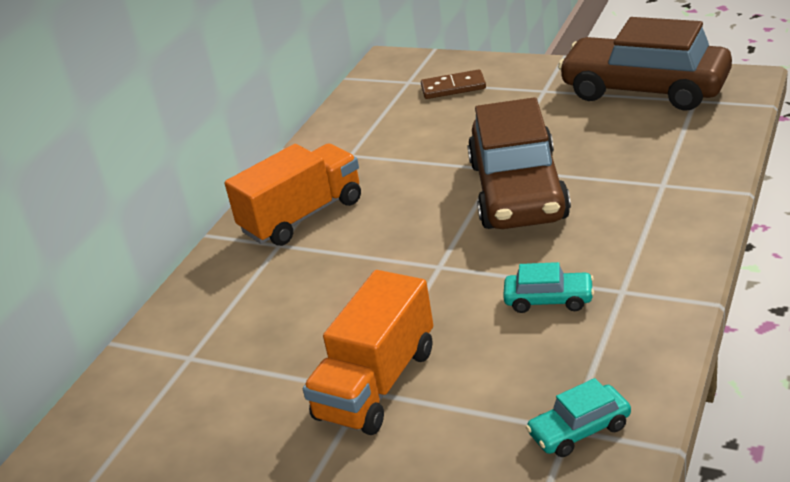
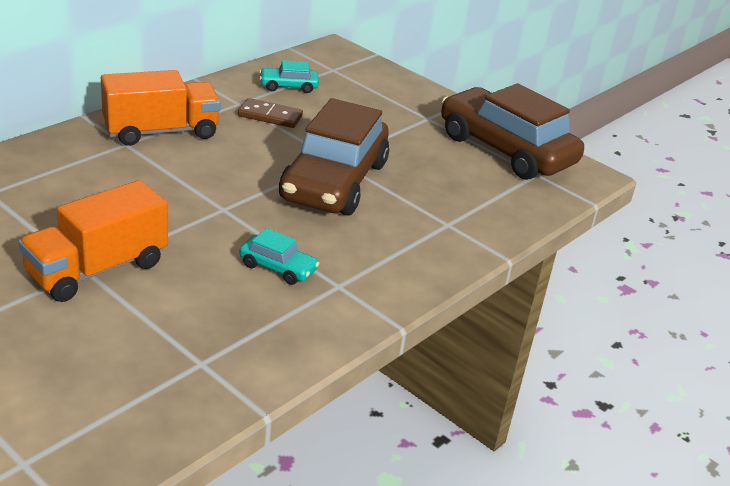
camera: 10 degrees right, 0 degrees up
brown domino [421,69,486,99] -> brown domino moved to [238,98,303,128]
turquoise car [526,378,631,457] -> turquoise car moved to [259,60,319,93]

